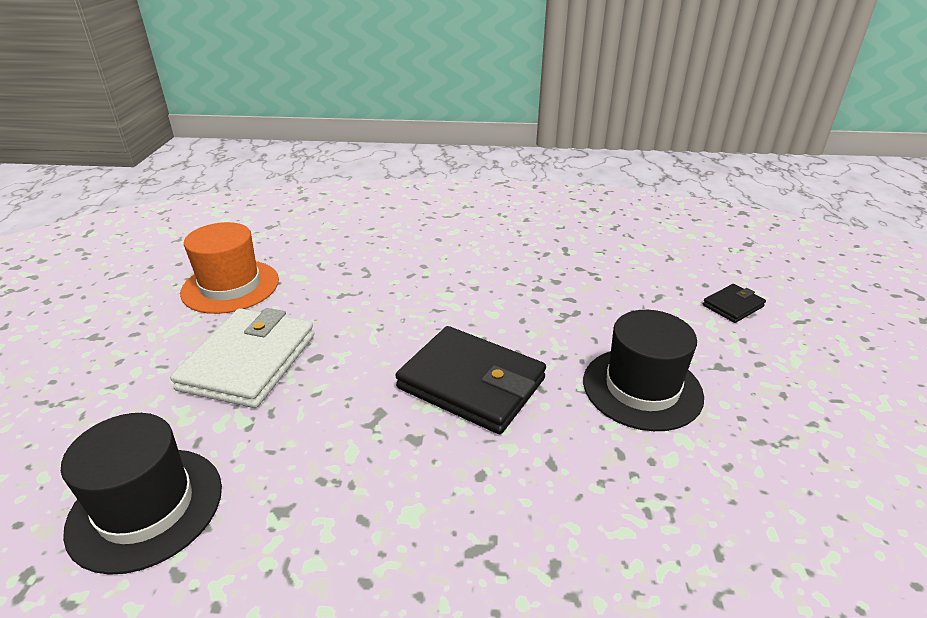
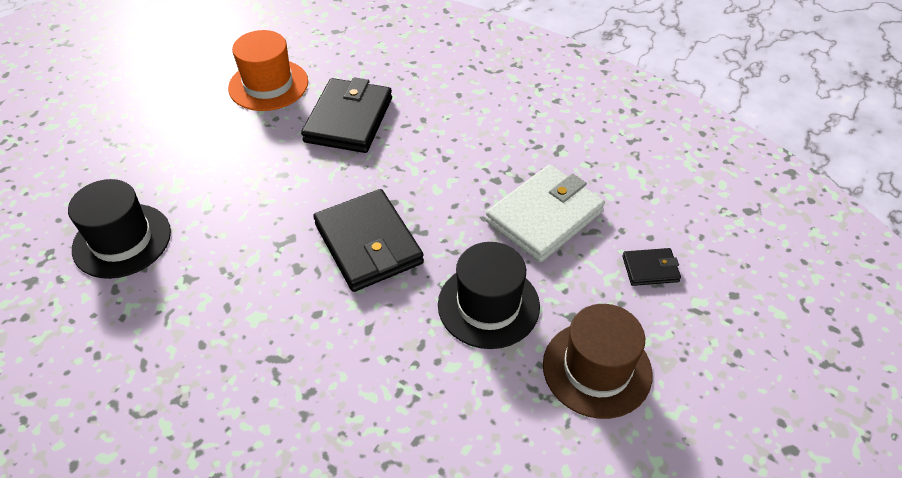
camera: 30 degrees right, 15 degrees up
white wallet [170,308,314,408] -> white wallet moved to [486,164,605,262]
none -> black wallet [301,77,392,153]
none -> brown hat [543,304,653,419]

